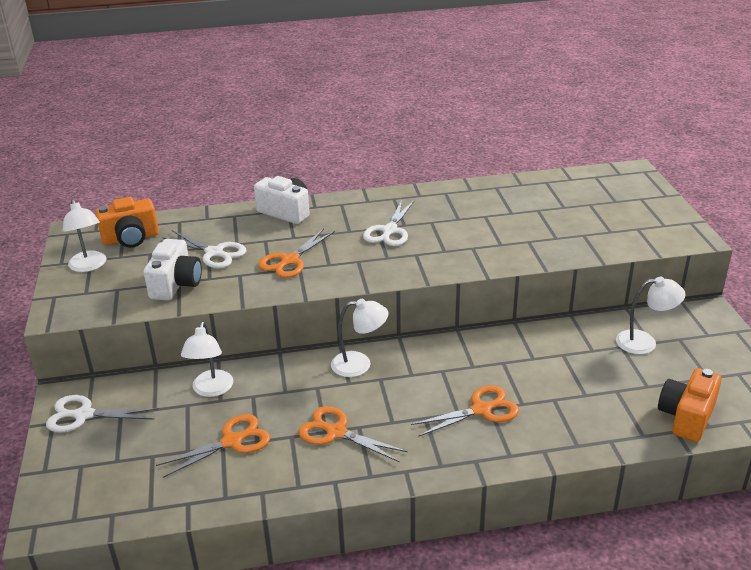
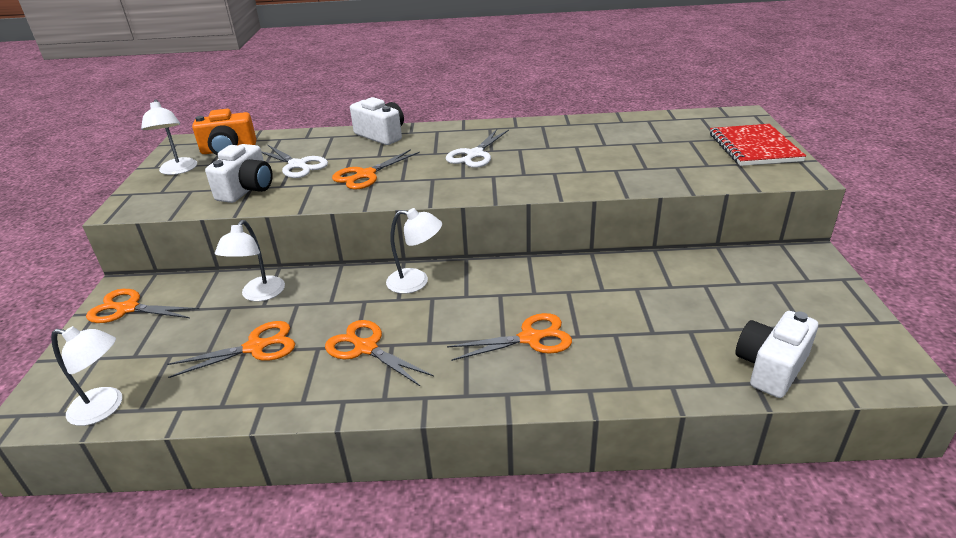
camera: 10 degrees right, 0 degrees up
white scissors [46,395,159,433] -> orange scissors [86,289,199,323]
white lamp [616,277,685,354] -> white lamp moved to [51,326,122,426]
orange camera [658,368,722,442] -> white camera [735,311,818,398]
none -> red notebook [710,124,806,166]

